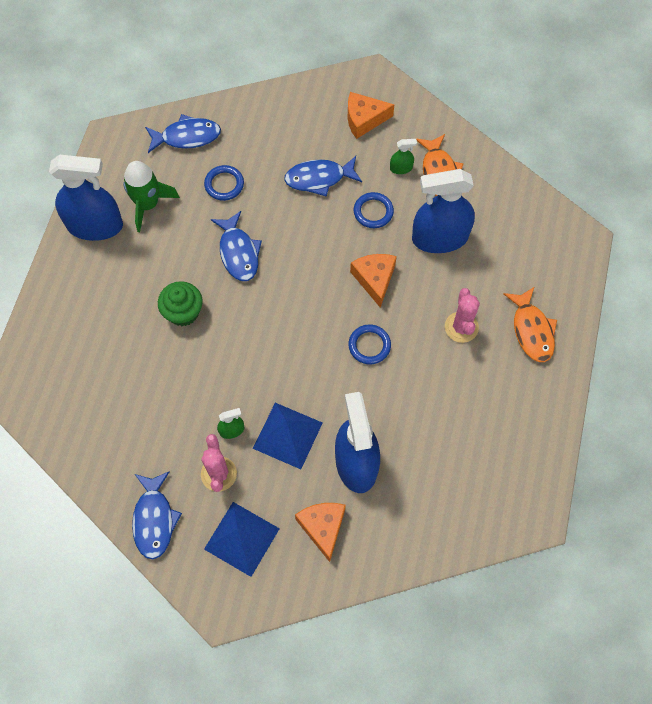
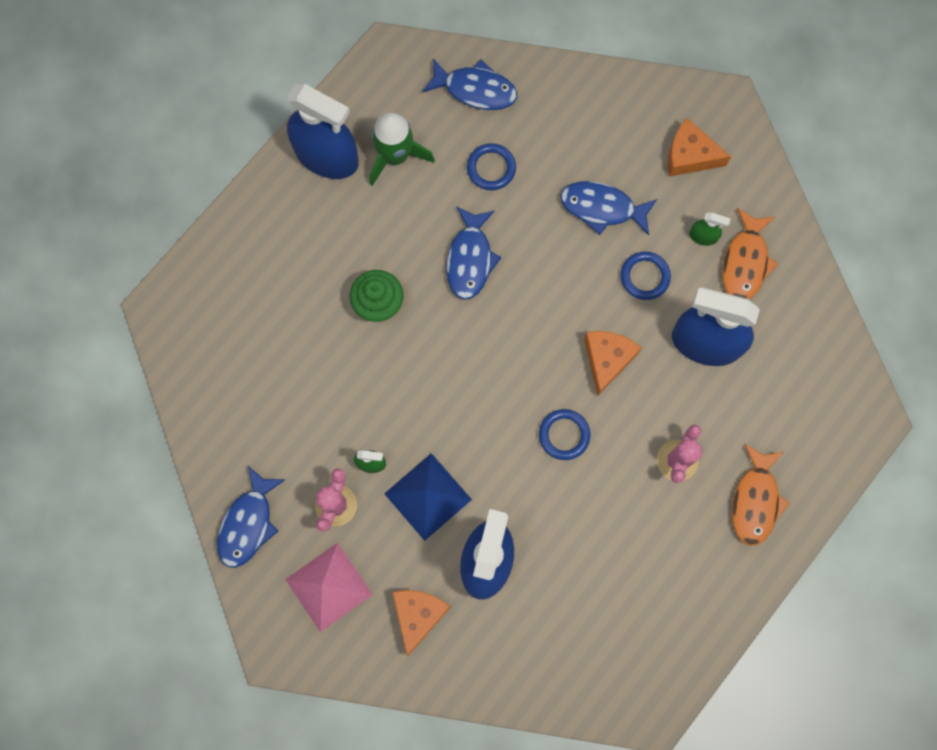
camera: 25 degrees right, 10 degrees up
blue pyramid [204,502,280,577] -> pink pyramid [285,543,373,632]

